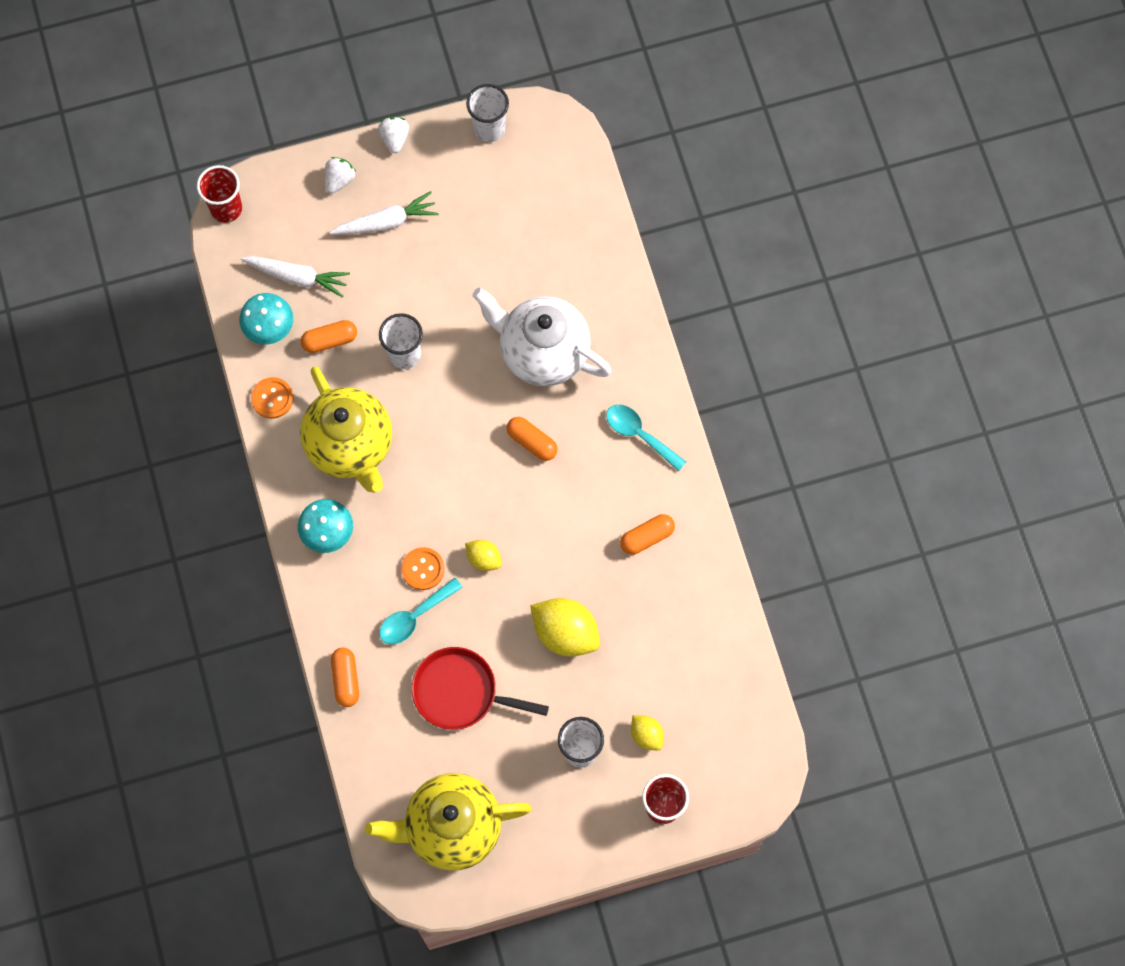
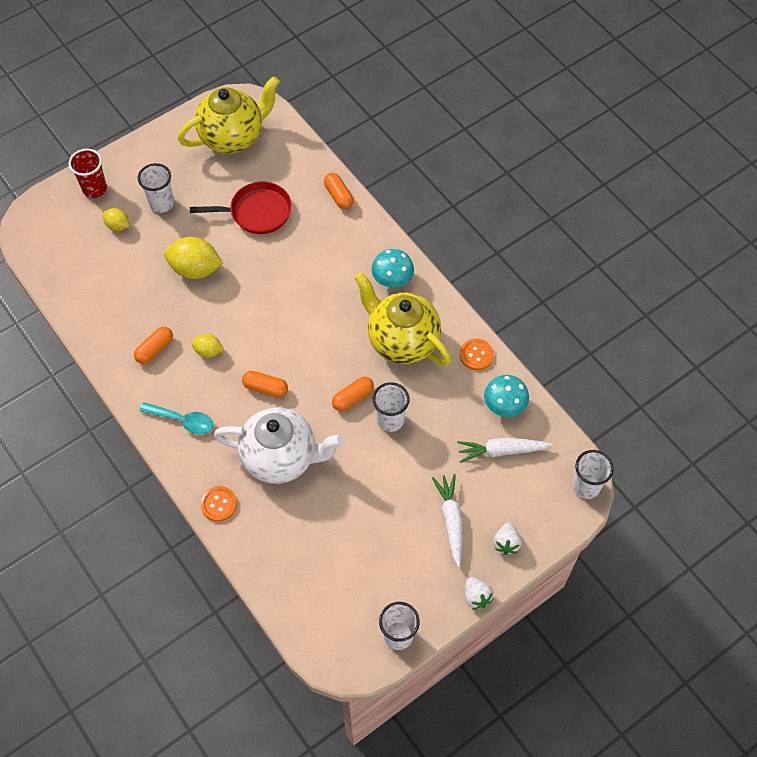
camera: 160 degrees right, 10 degrees down
red cup [197,165,242,223] -> white cup [573,450,614,499]
orange capsule [301,320,357,353] -> orange capsule moved to [332,377,374,411]
white carrot [330,191,439,235] -> white carrot turned 120 degrees clockwise [432,474,463,567]
turquoise spoon [379,578,463,644] -> none
orange button [401,547,445,590] -> orange button moved to [200,486,237,522]
yellow lemon [465,540,502,571] -> yellow lemon moved to [191,334,224,358]

